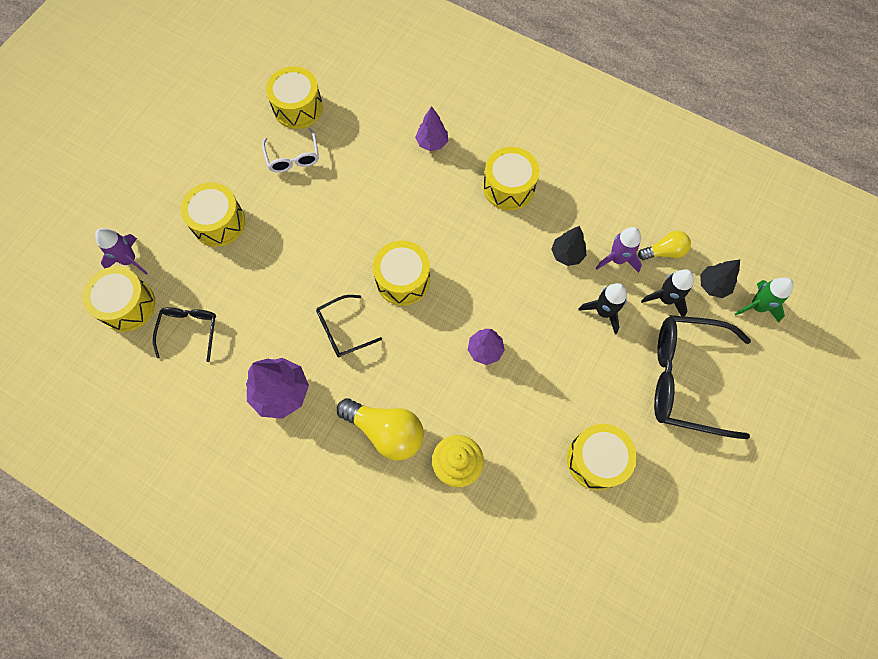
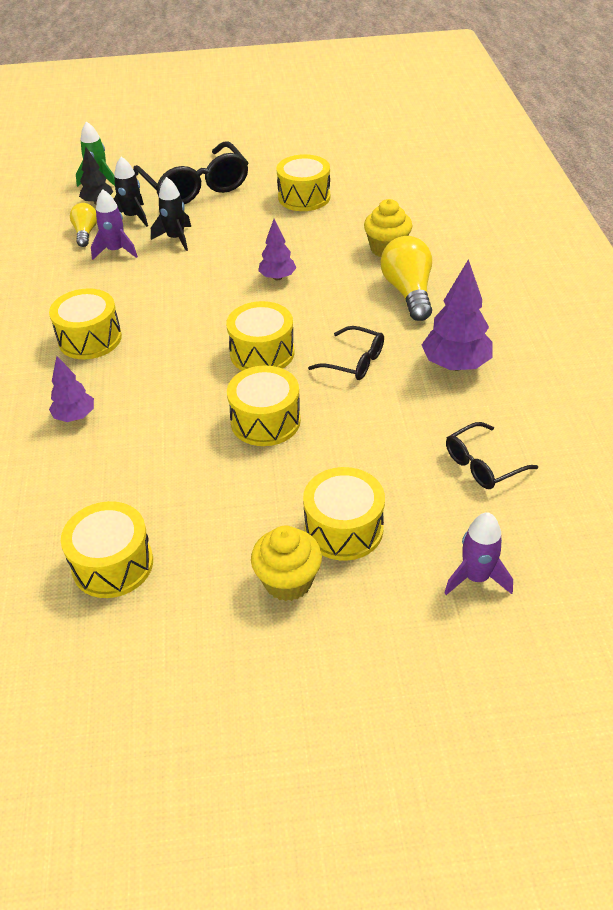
camera: 125 degrees left, 25 degrees down
yellow drum [82,266,155,332] -> yellow drum moved to [227,365,301,446]
white glasses [262,128,319,173] -> none
black tree [551,226,586,266] -> none
yellow light bulb [638,231,691,260] -> yellow light bulb turned 45 degrees clockwise [70,203,97,247]
none -> yellow cupcake [251,526,322,601]

